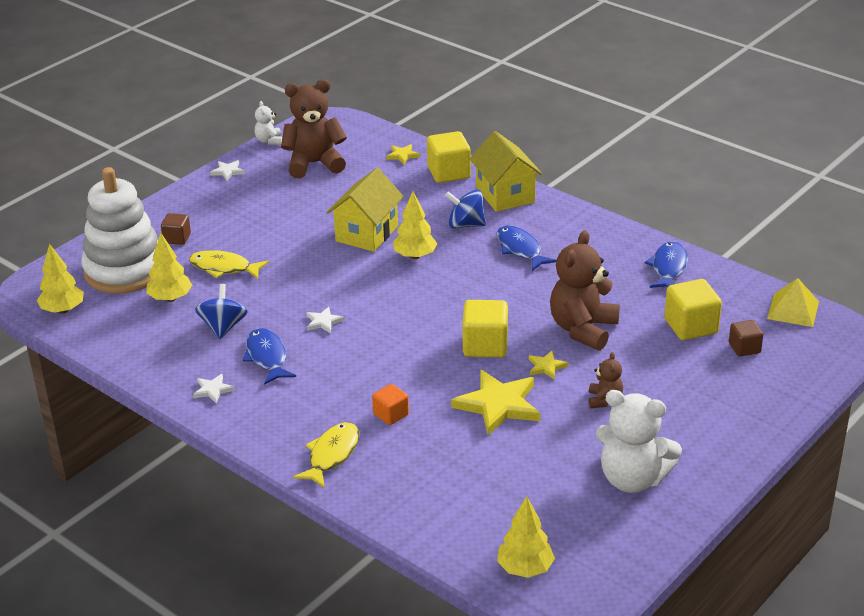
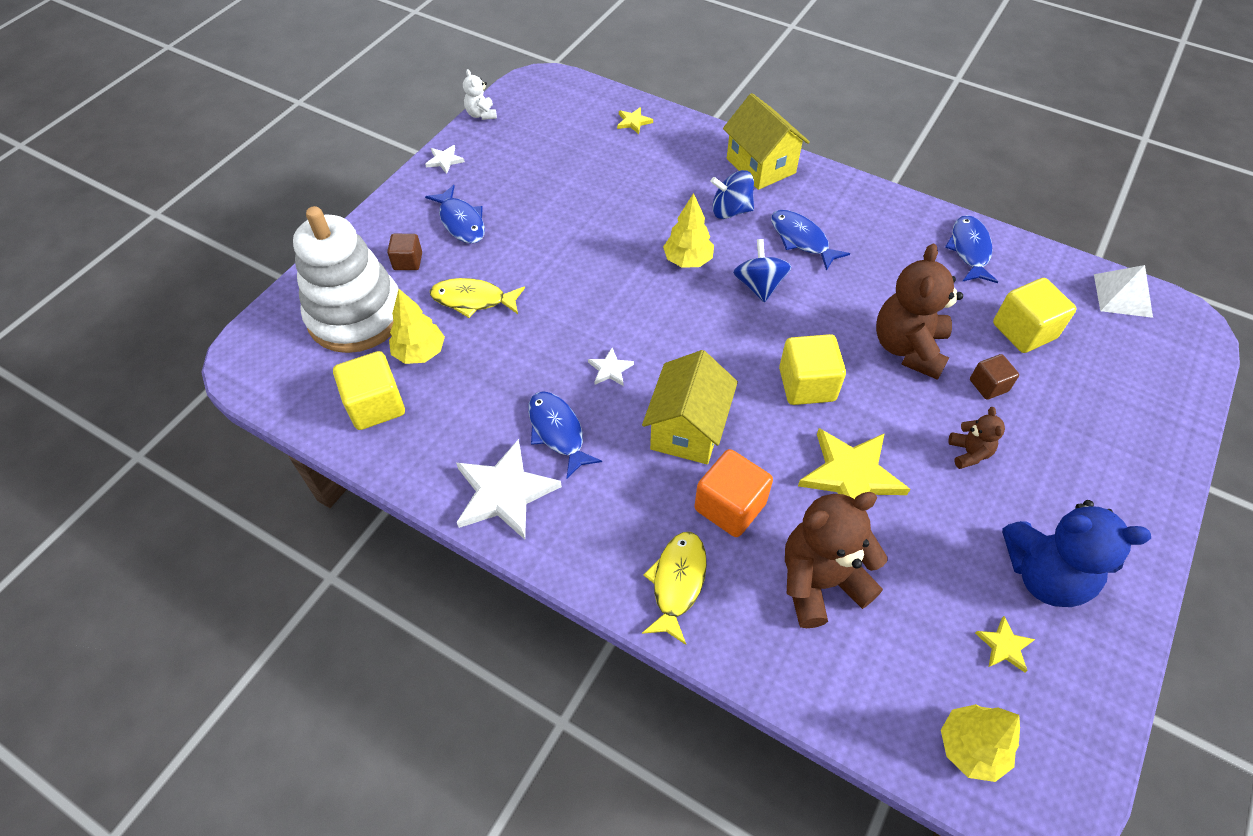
camera: 10 degrees left, 20 degrees up
yellow tree [37,244,84,314] -> none
white star [193,374,235,404] -> white star [456,439,562,540], size x2.13
blue spinning top [195,284,248,339] -> blue spinning top moved to [733,239,792,302]
brown teddy bear [281,79,347,178] -> brown teddy bear moved to [785,492,887,628]
yellow house [327,168,404,252] -> yellow house moved to [642,350,738,464]
orange cube [372,384,409,425] -> orange cube [694,449,773,537], size x1.69
yellow cube [427,131,471,183] -> yellow cube moved to [333,351,405,430]
yellow star [529,351,569,380] -> yellow star moved to [975,616,1035,672]
white teddy bear [596,390,682,493] -> blue teddy bear [1002,500,1151,607]
brown cube [729,320,763,357] -> brown cube moved to [970,354,1019,400]
yellow pyramid [767,278,819,327] -> white pyramid [1094,265,1153,318]
none -> blue fish [425,185,485,244]

